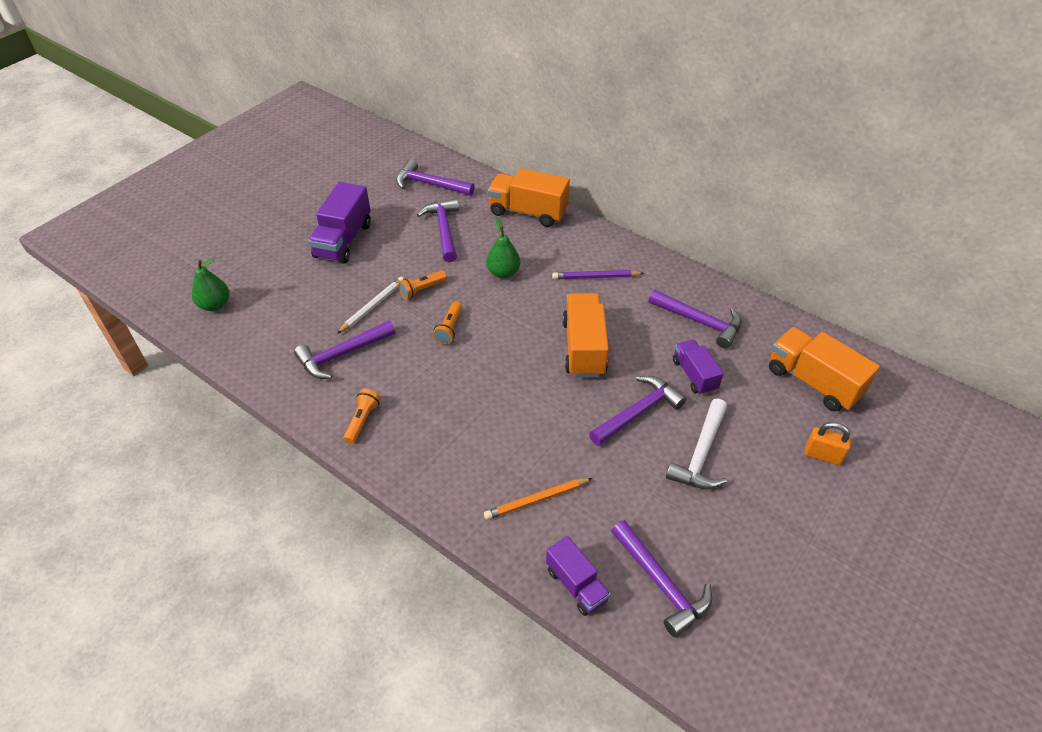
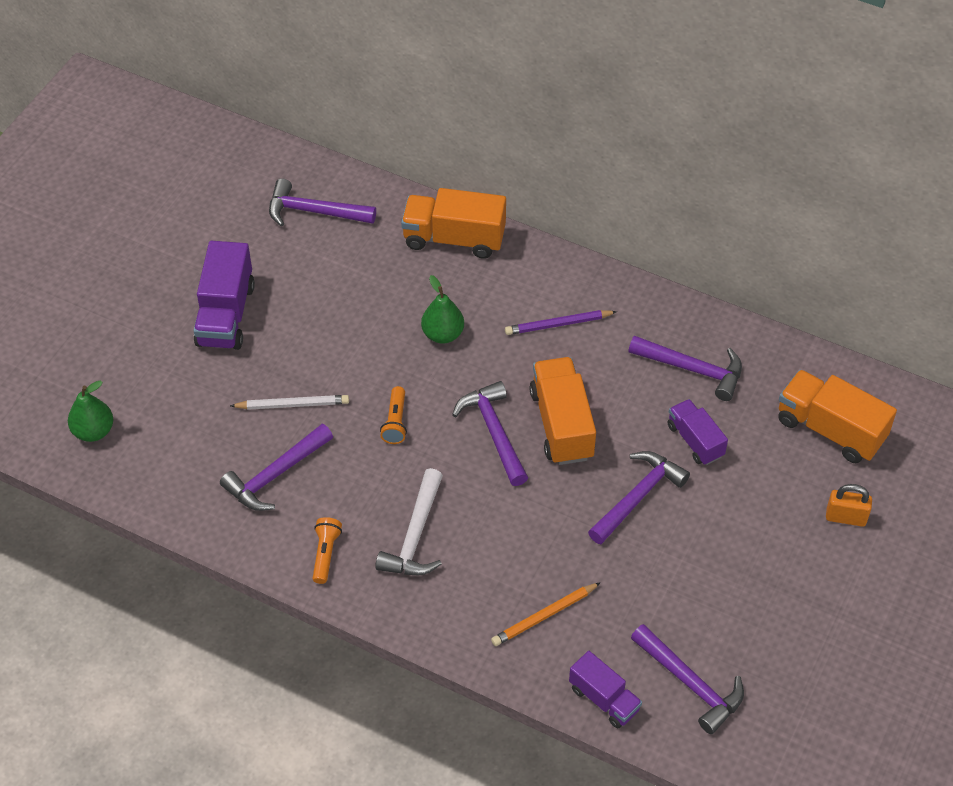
camera: 10 degrees left, 5 degrees up
white pencil [337,277,404,334] -> white pencil turned 60 degrees clockwise [230,395,349,410]
orange flashlight [398,270,447,299] -> none
purple hammer [417,199,459,262] -> purple hammer moved to [452,381,528,486]
white hammer [666,399,727,489] -> white hammer moved to [375,468,443,575]

